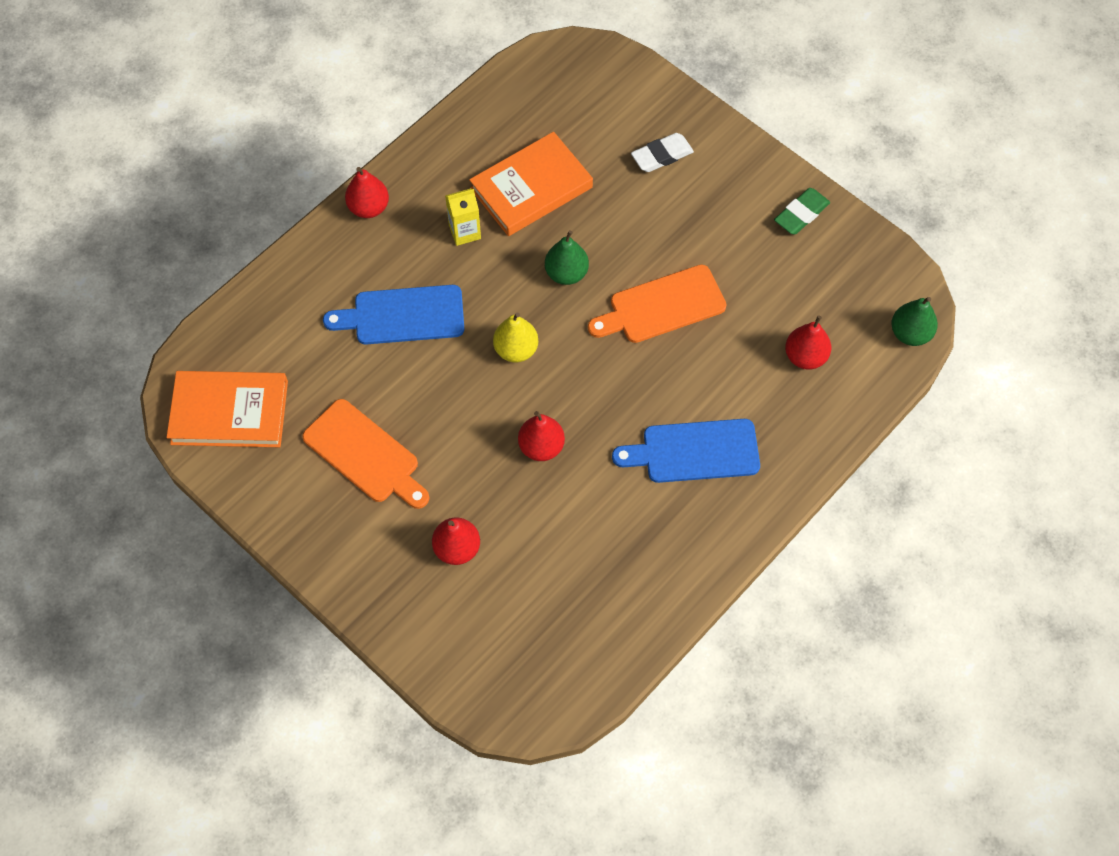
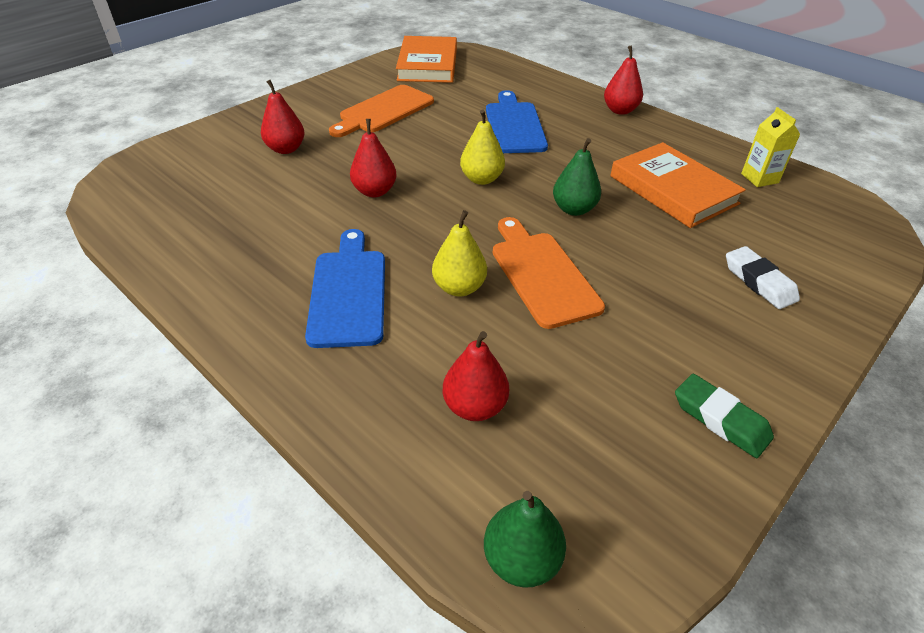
camera: 90 degrees right, 20 degrees down
yellow carton [445,188,481,246] -> yellow carton moved to [741,107,800,187]
none -> yellow pear [432,210,487,296]

